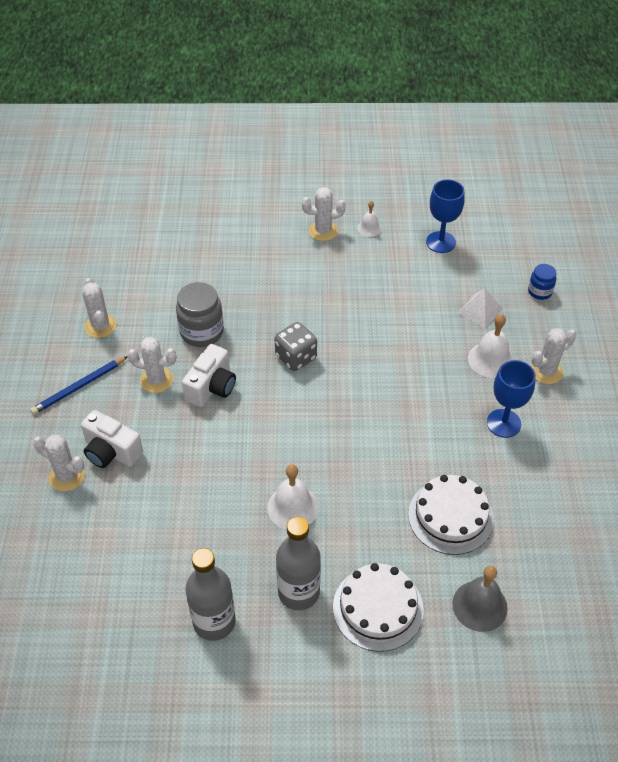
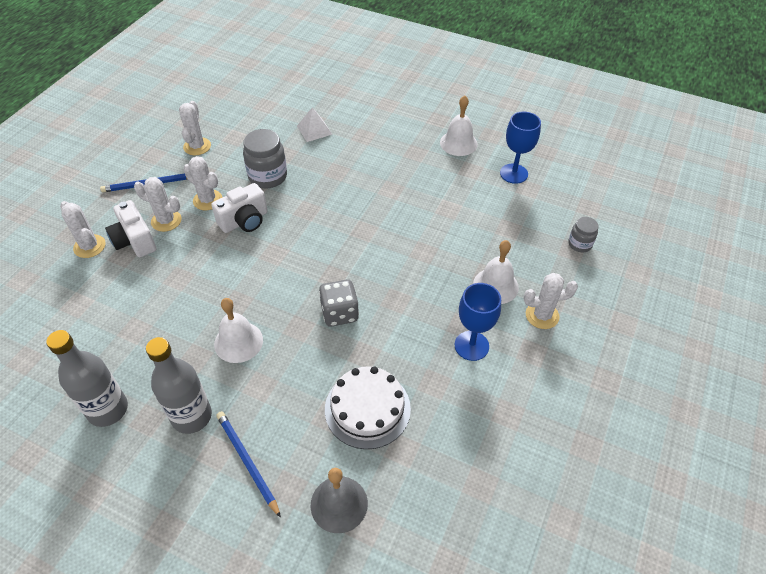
camera: 25 degrees right, 0 degrees up
grey dice [275,322,317,371] -> grey dice moved to [319,279,359,327]
white cactus [302,187,346,241] -> white cactus moved to [134,177,182,232]
white cake [333,563,424,652] -> blue pencil [216,411,281,518]
white bell [358,201,382,237] -> white bell [440,96,478,156], size x1.71
white pyramid [458,288,503,328] -> white pyramid moved to [297,107,333,142]
blue jar [528,264,556,300] -> grey jar [568,217,599,252]

